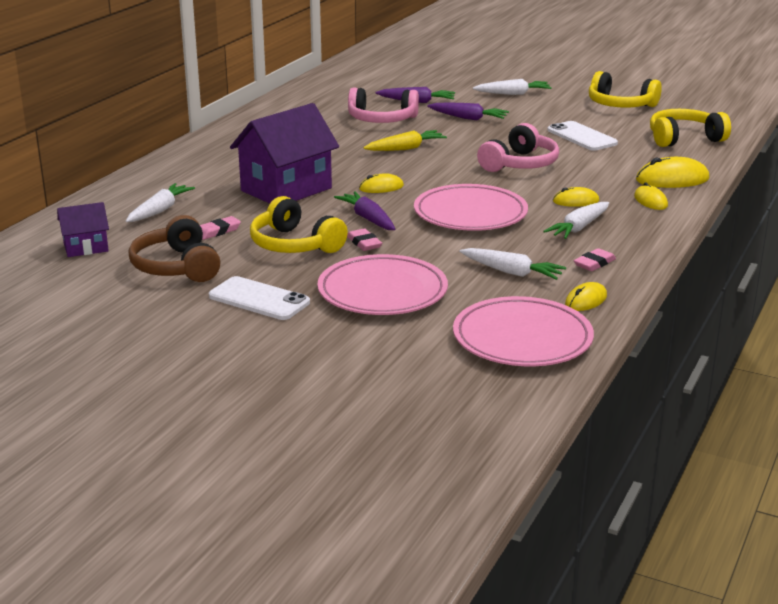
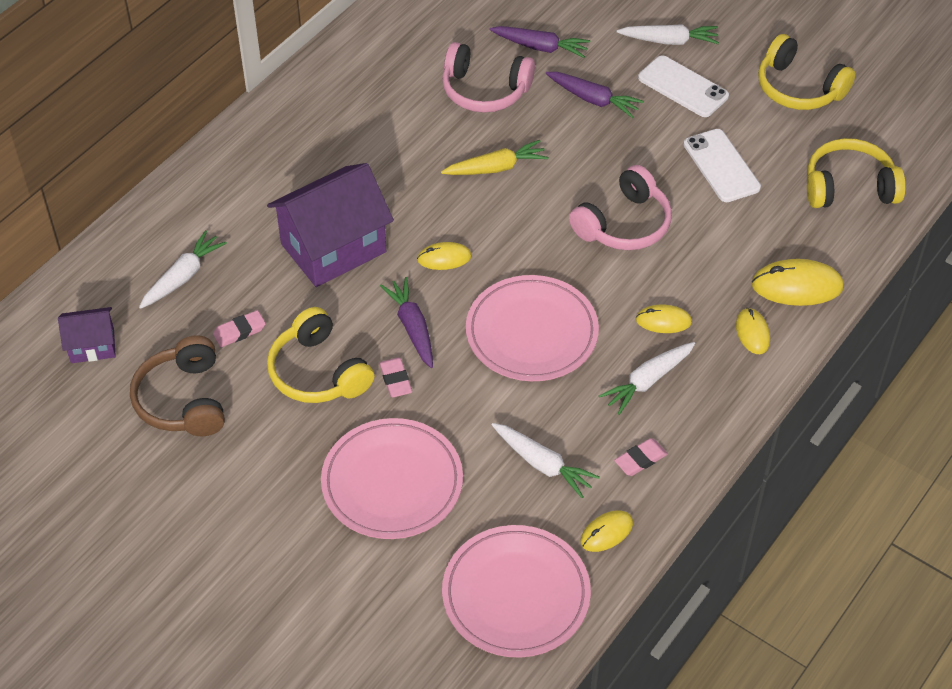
camera: 10 degrees right, 25 degrees up
white phone [209,276,310,320] -> white phone moved to [638,55,729,117]

